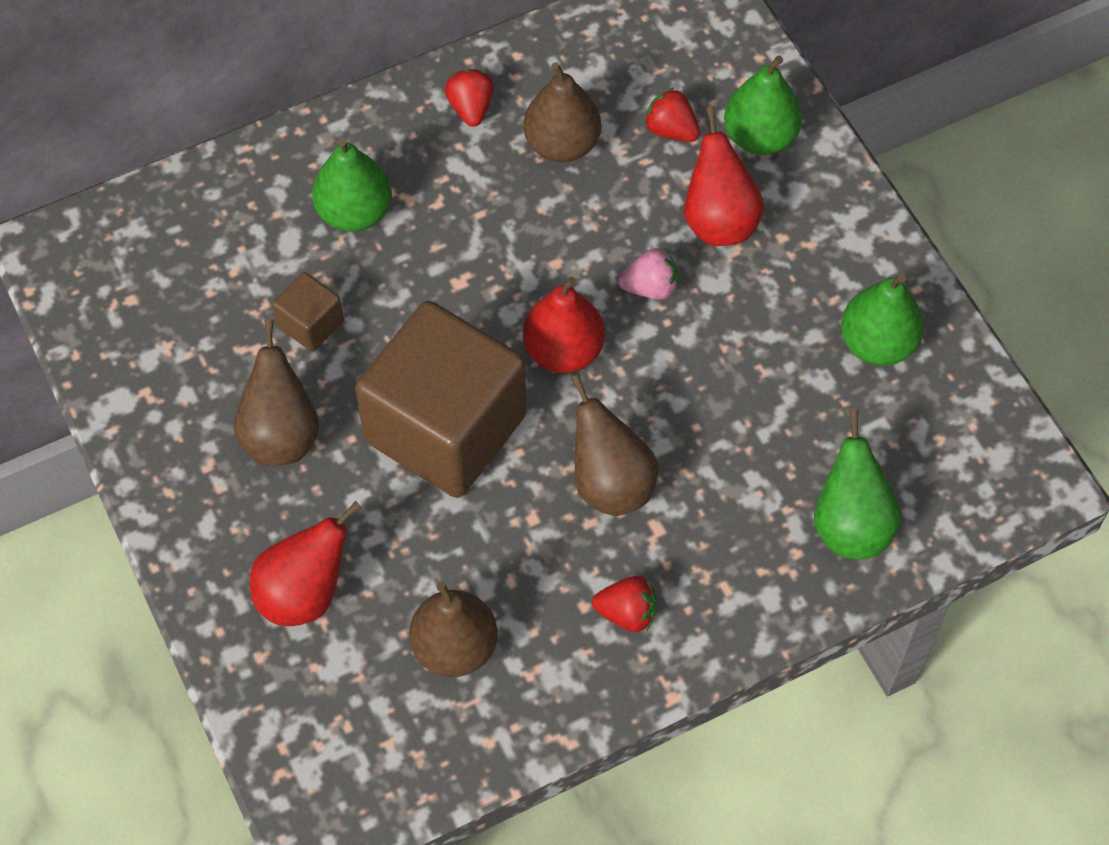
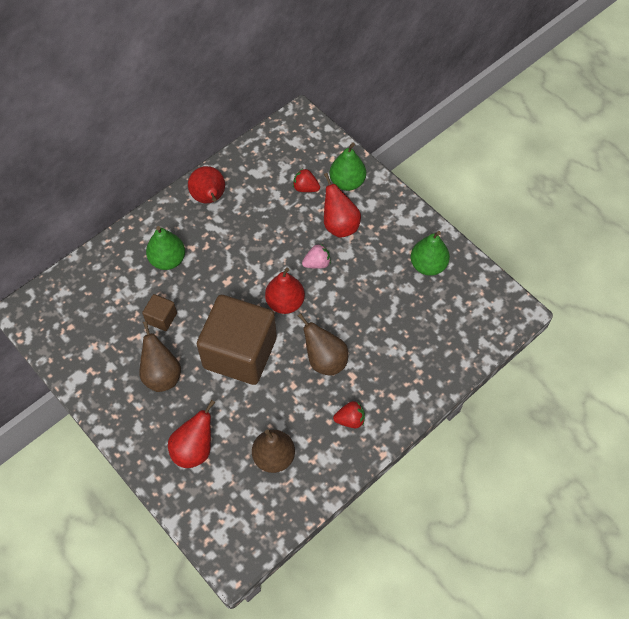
camera: 15 degrees left, 0 degrees up
red strawberry [445,69,494,127] -> red pear [188,166,225,203]
brown pear [523,62,601,162] -> none
green pear [814,410,901,559] -> none

